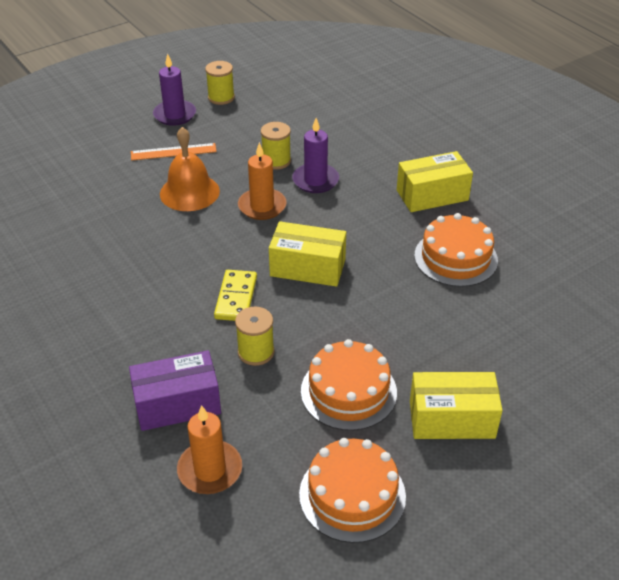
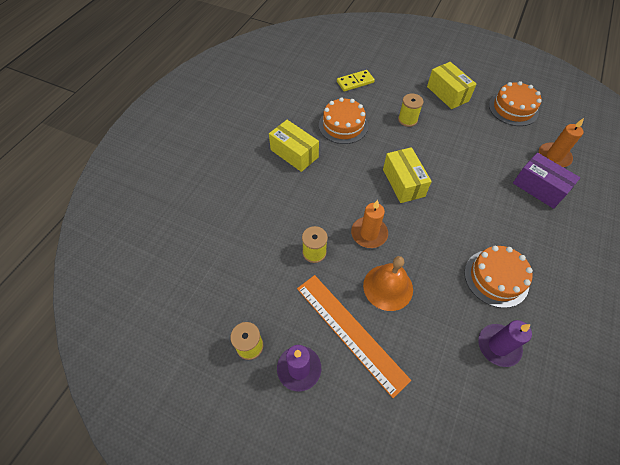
camera: 120 degrees left, 15 degrees up
orange ruler [131,143,217,160] -> orange ruler [297,275,411,398], size x1.80
yellow domino [214,270,257,321] -> yellow domino moved to [337,70,375,92]
yellow spool [235,307,274,366] -> yellow spool moved to [398,93,424,127]
purple candle [292,118,339,193] -> purple candle moved to [478,320,532,367]
orange cake [301,339,397,431] -> orange cake moved to [464,246,533,308]

